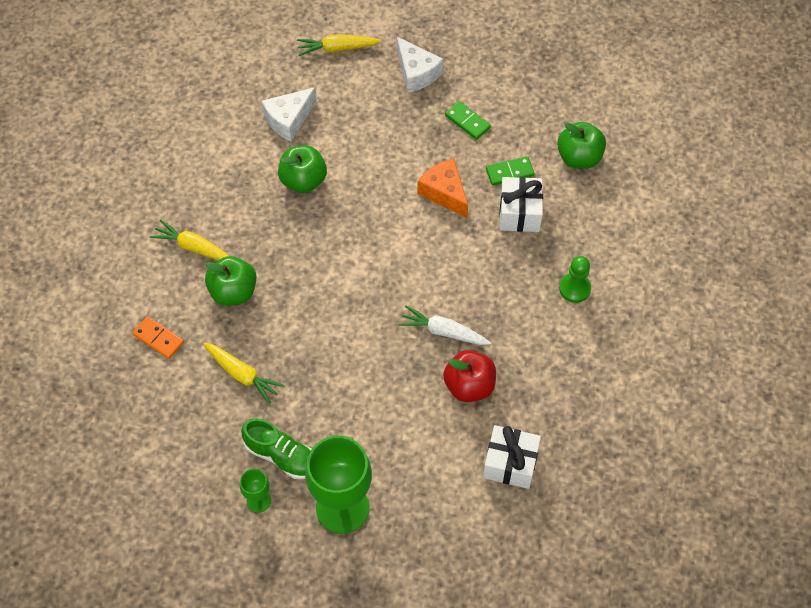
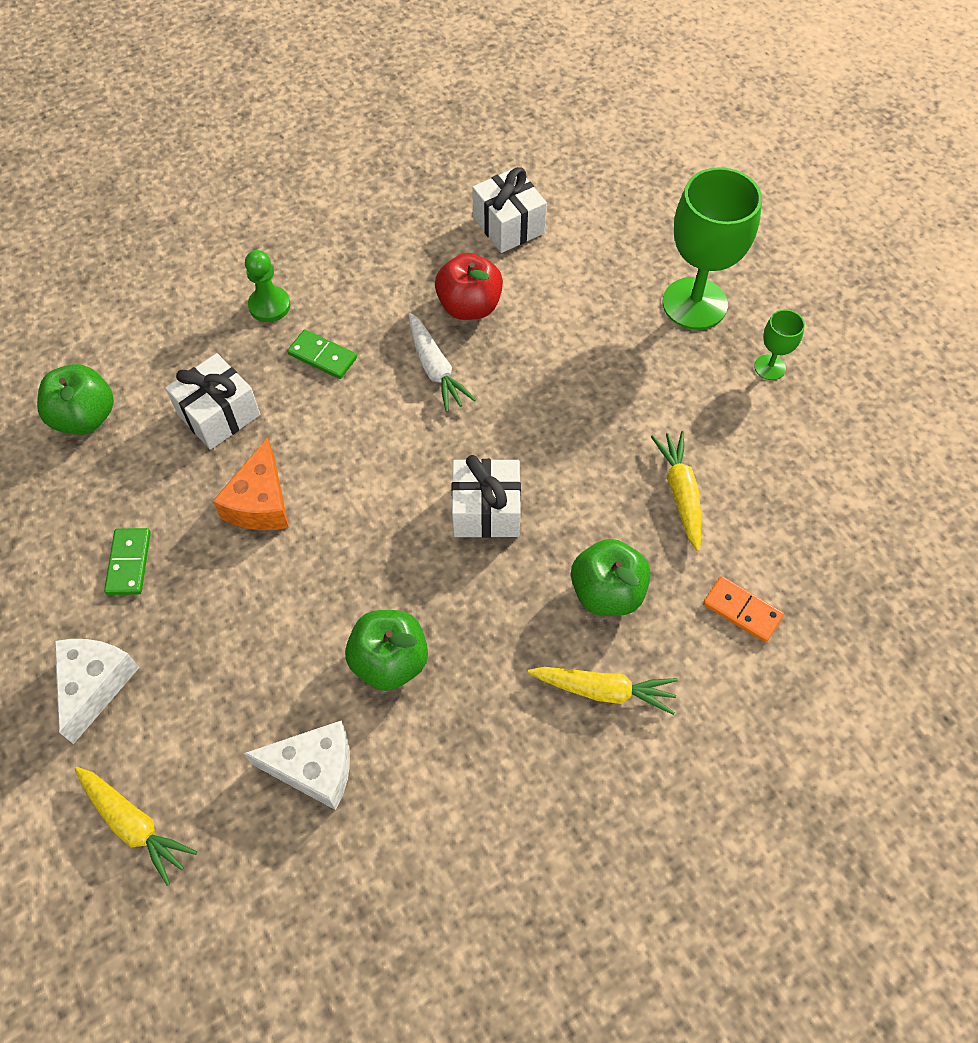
camera: 135 degrees left, 0 degrees up
orange domino [133,316,184,359] -> orange domino turned 45 degrees counterclockwise [703,576,784,642]
yellow carrot [150,219,229,260] -> yellow carrot turned 60 degrees counterclockwise [528,667,678,715]
green shoe [241,418,312,479] -> none
green domino [486,156,535,186] -> green domino moved to [287,329,357,379]
none -> white gift [452,455,521,538]

